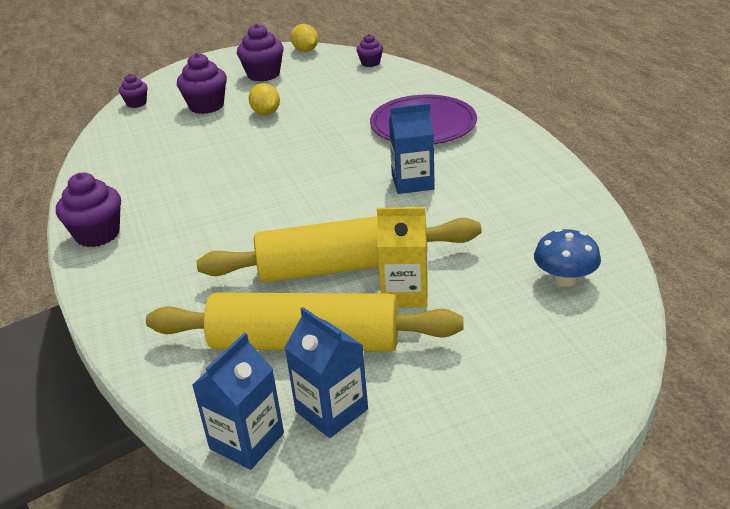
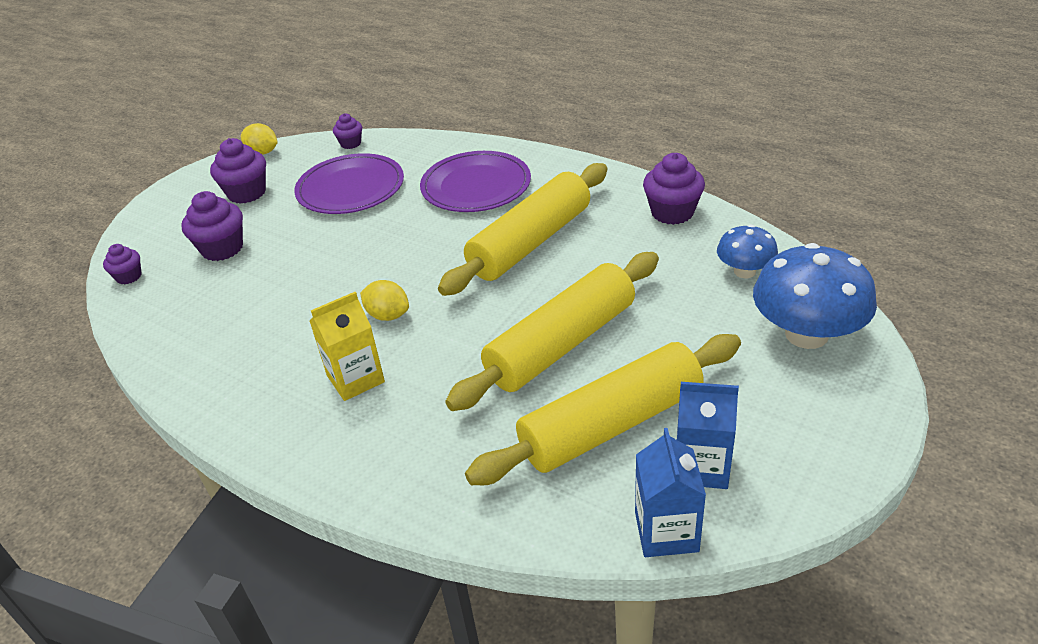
camera: 35 degrees left, 5 degrees up
purple cupcake [56,173,121,247] -> purple cupcake moved to [643,153,705,225]
yellow lemon [248,83,280,115] -> yellow lemon moved to [360,280,409,321]
yellow carton [377,207,427,307] -> yellow carton moved to [310,292,385,401]
blue carton [389,103,435,194] -> yellow rolling pin [438,163,607,296]
none -> purple plate [294,153,404,214]
none -> blue mushroom [753,243,877,349]

